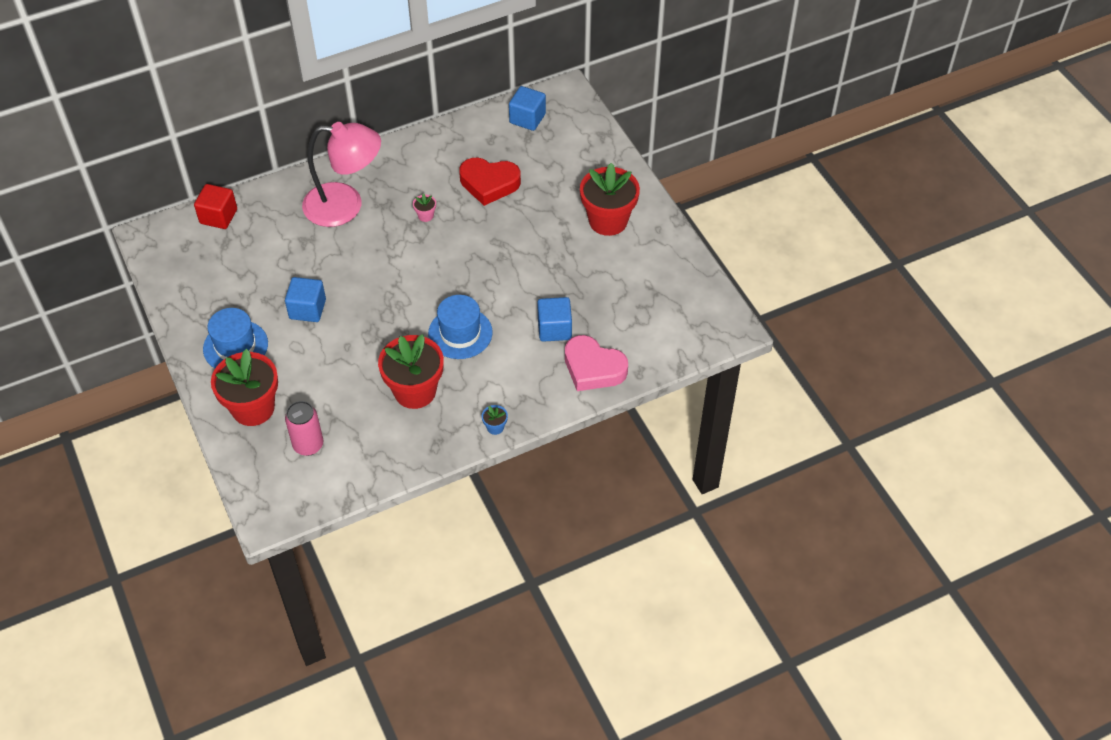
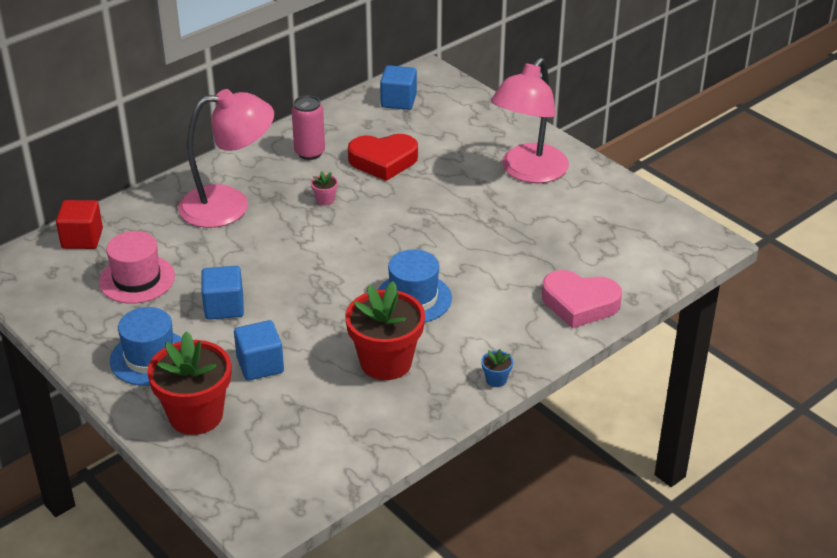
camera: 15 degrees left, 15 degrees down
pink can [285,401,323,456] -> pink can moved to [292,95,325,160]
blue cube [538,297,572,342] -> blue cube moved to [234,320,284,381]
red flower pot [580,163,640,236] -> pink lamp [491,58,569,183]
none -> pink hat [99,231,175,304]

